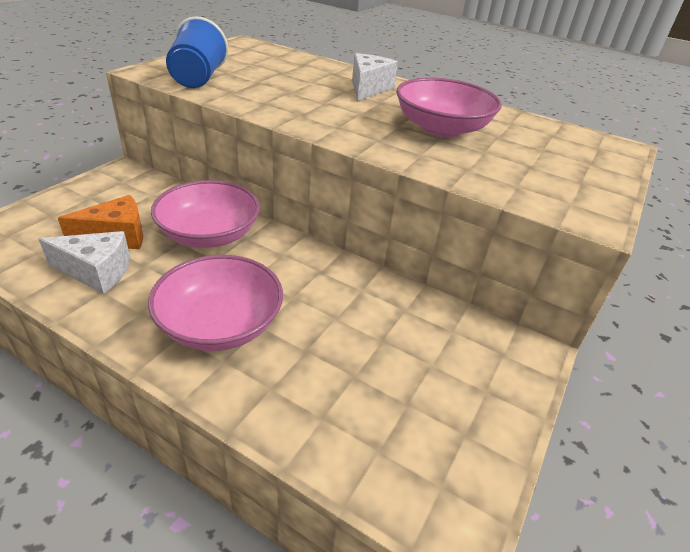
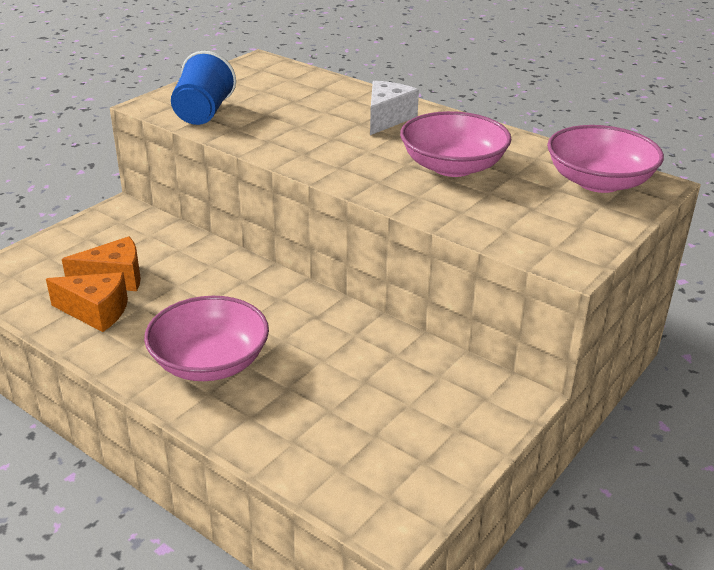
camera: 10 degrees right, 5 degrees down
white cheese [39,231,131,294] -> orange cheese [46,272,128,332]
pink bowl [151,180,260,248] -> pink bowl moved to [547,125,664,193]

